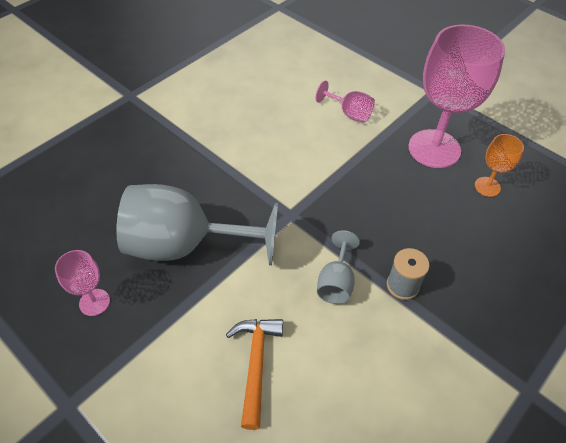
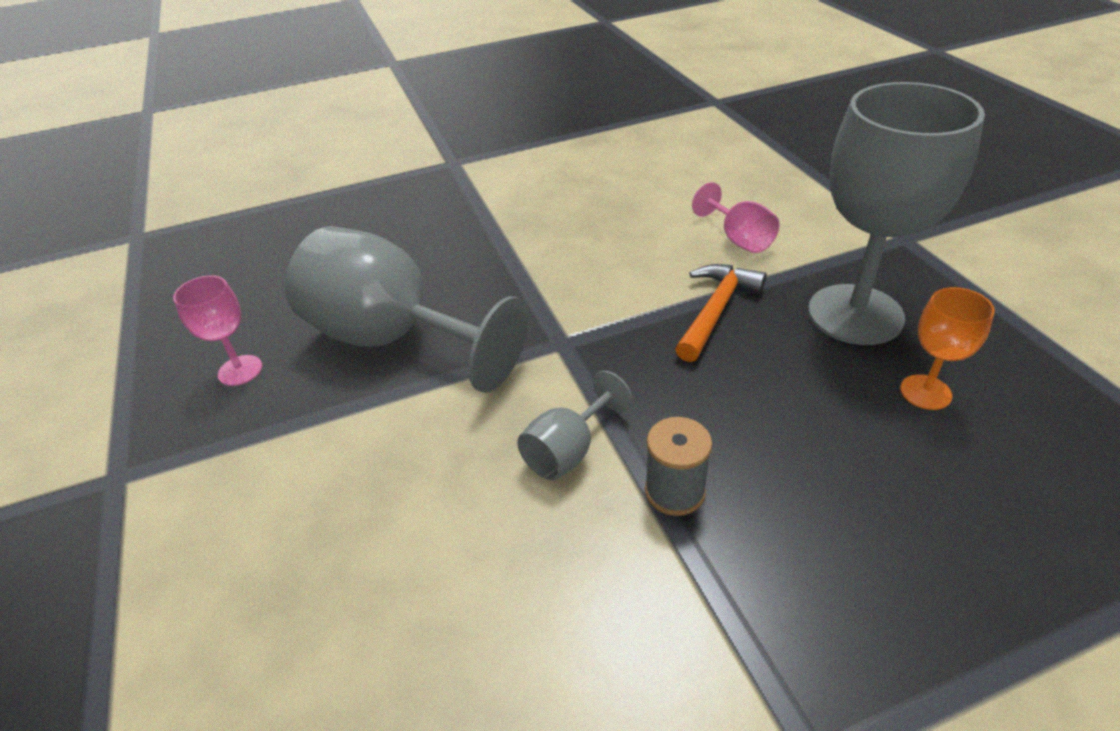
camera: 30 degrees right, 10 degrees down
orange hammer [226,319,283,430] -> orange hammer moved to [675,264,767,362]
pink goblet [408,25,505,168] -> grey goblet [808,82,985,345]

